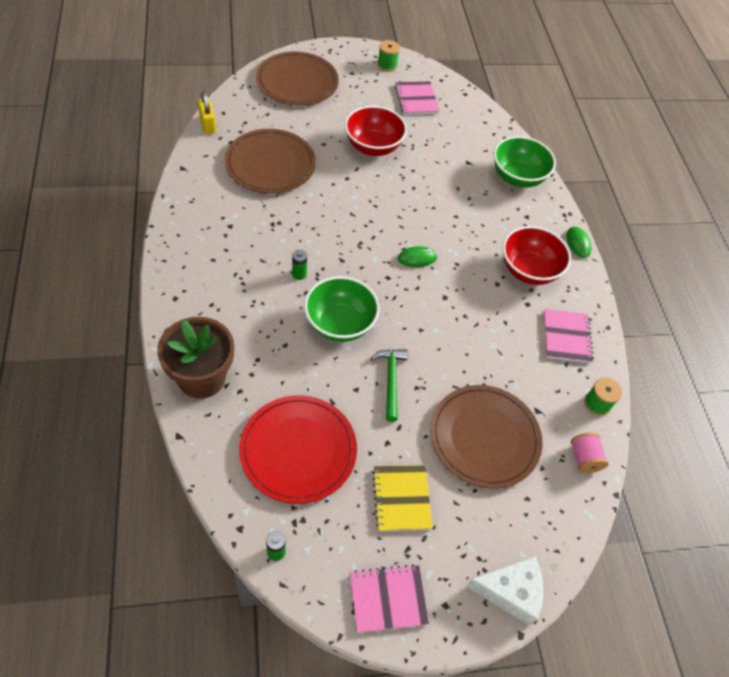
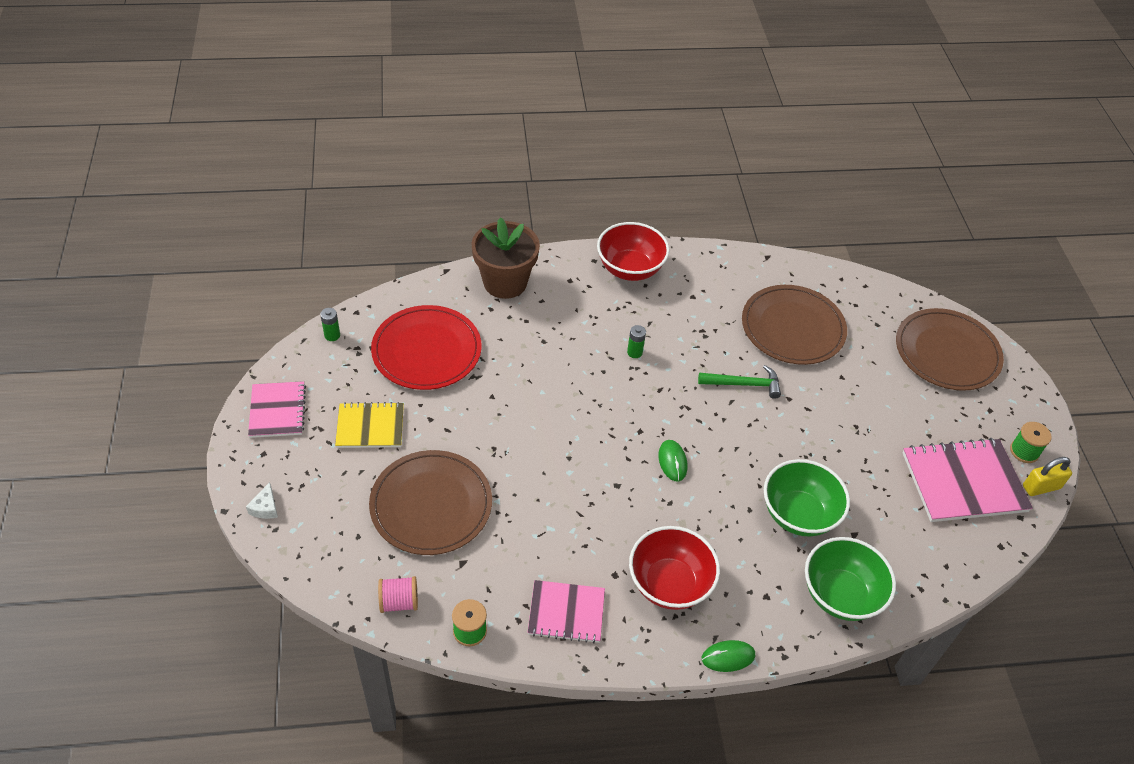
camera: 95 degrees right, 5 degrees down
yellow padlock [198,91,216,134] -> yellow padlock moved to [1023,457,1072,496]
green bowl [304,276,380,342] -> green bowl moved to [764,459,850,536]
red bowl [345,106,407,156] -> red bowl moved to [597,222,670,281]
green hammer [371,349,408,422] -> green hammer moved to [698,365,781,399]
pink notebook [395,81,440,115] -> pink notebook [903,438,1033,522], size x1.61
white cheese [466,556,543,626] -> white cheese [246,482,278,519], size x0.51

